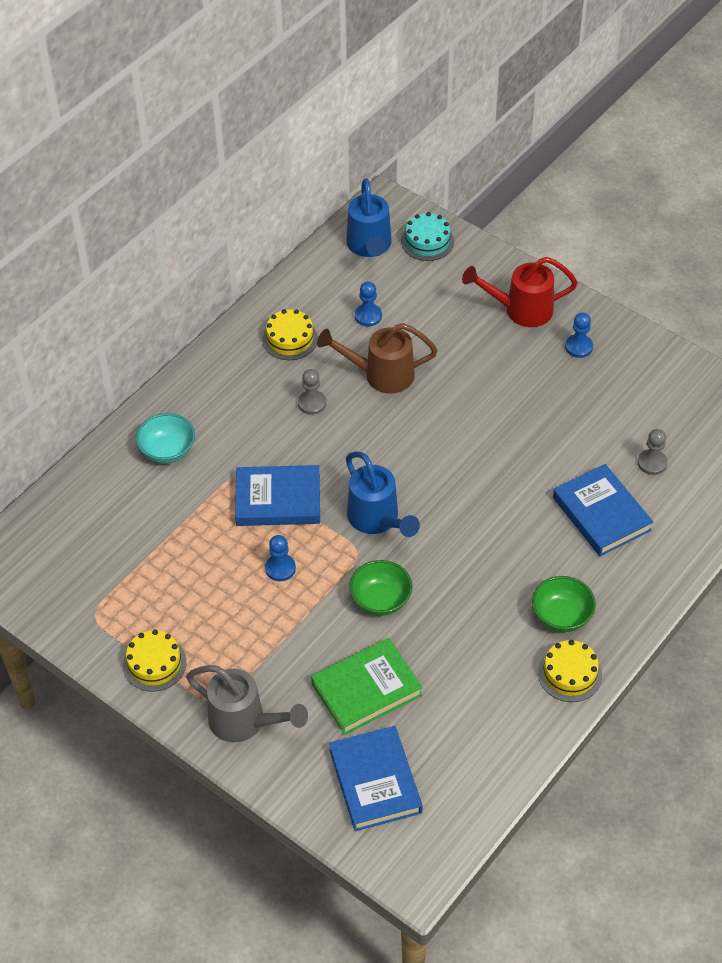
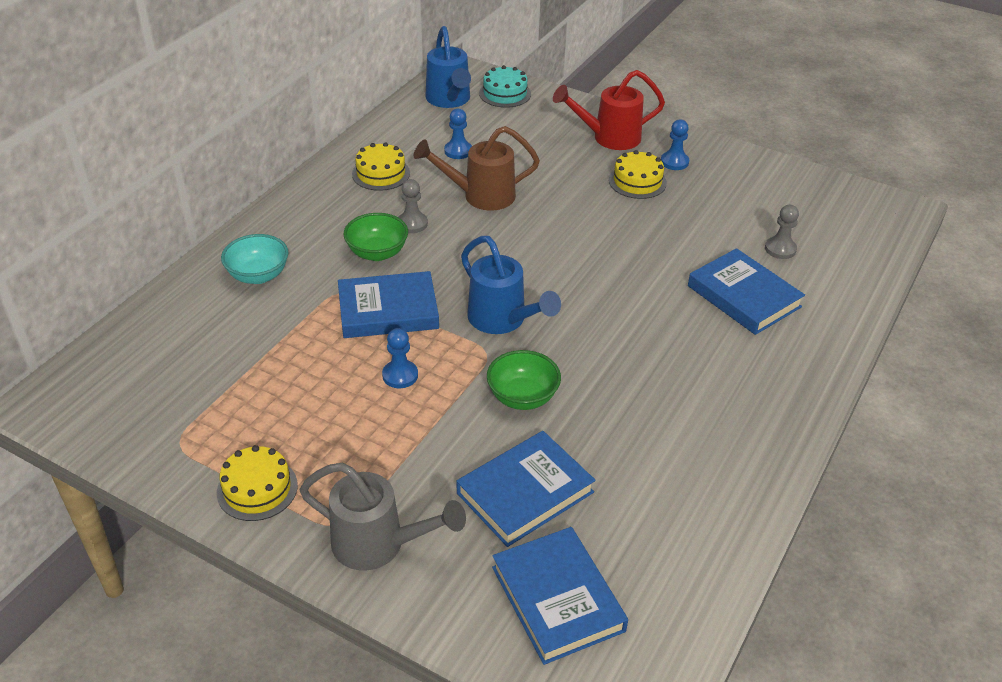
camera: 10 degrees left, 10 degrees down
green book [311,638,423,735] -> blue book [457,431,596,547]
green bowl [532,576,596,632] -> green bowl moved to [343,213,408,261]
yellow cake [538,640,602,702] -> yellow cake moved to [609,150,667,199]

